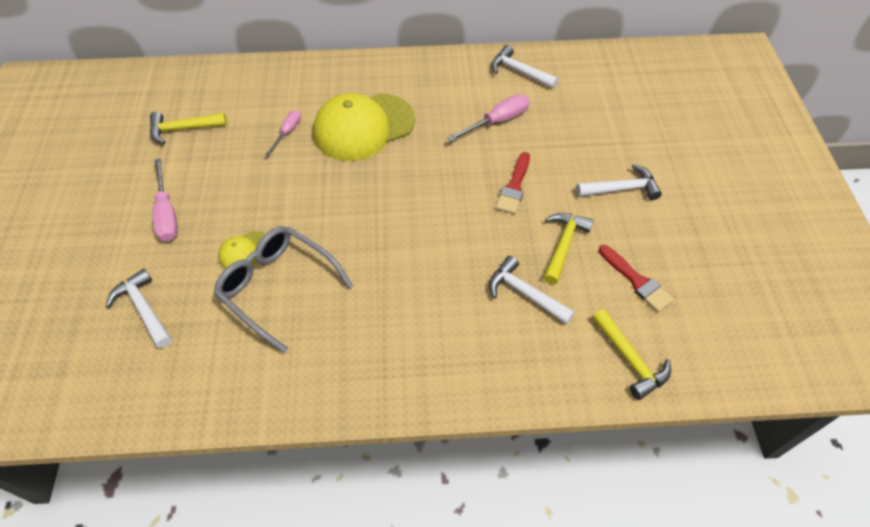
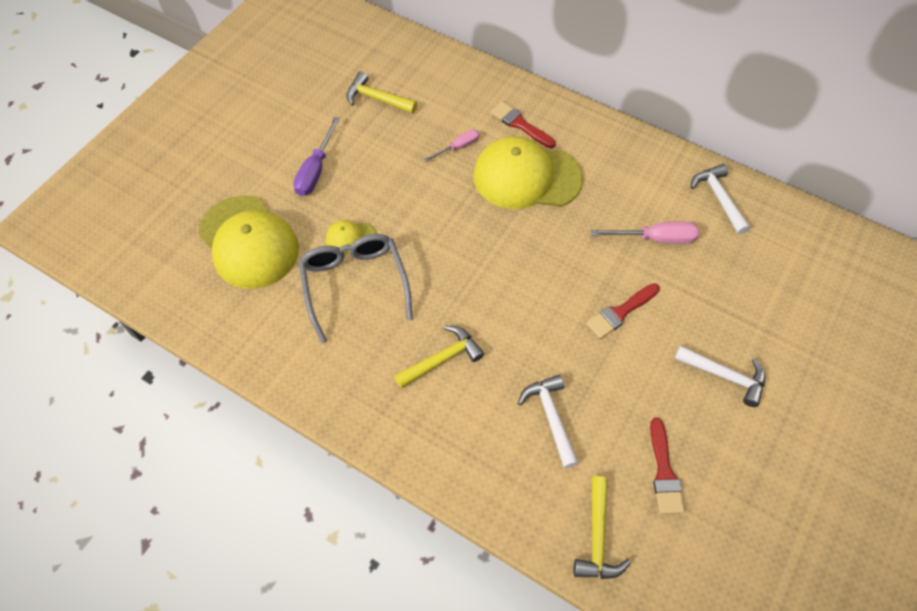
camera: 35 degrees right, 5 degrees up
white hammer [106,268,172,348] -> yellow cap [198,196,299,289]
pink screwdriver [152,158,178,241] -> purple screwdriver [293,117,340,196]
yellow hammer [543,213,594,284] -> yellow hammer moved to [394,326,484,389]
none -> red brush [491,101,556,148]

